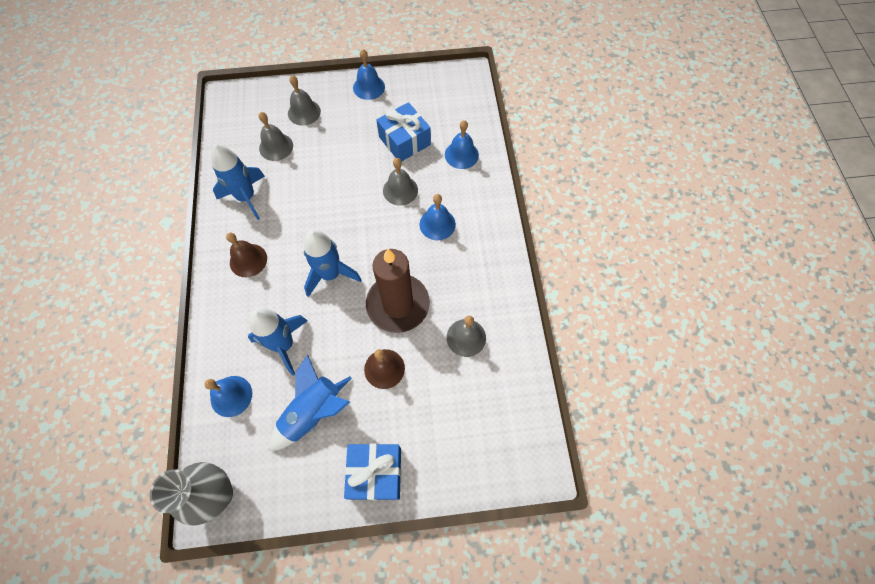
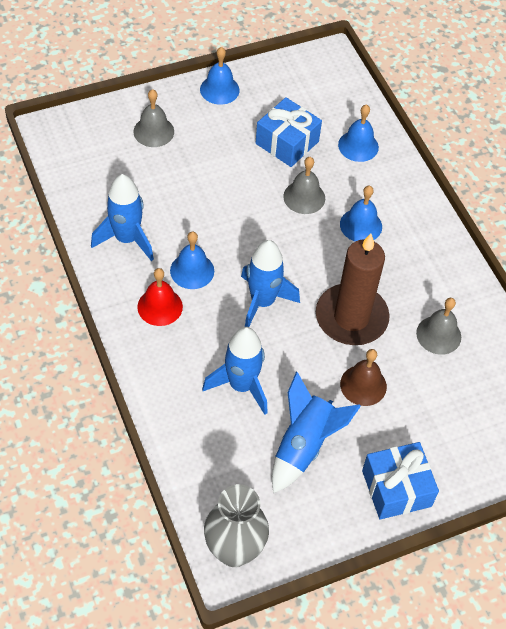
camera: 20 degrees left, 10 degrees down
blue bell [205,376,252,417] -> blue bell moved to [170,231,214,289]
brown bell [226,232,267,277] -> red bell [137,268,183,326]
grey bell [259,112,293,161] -> none

